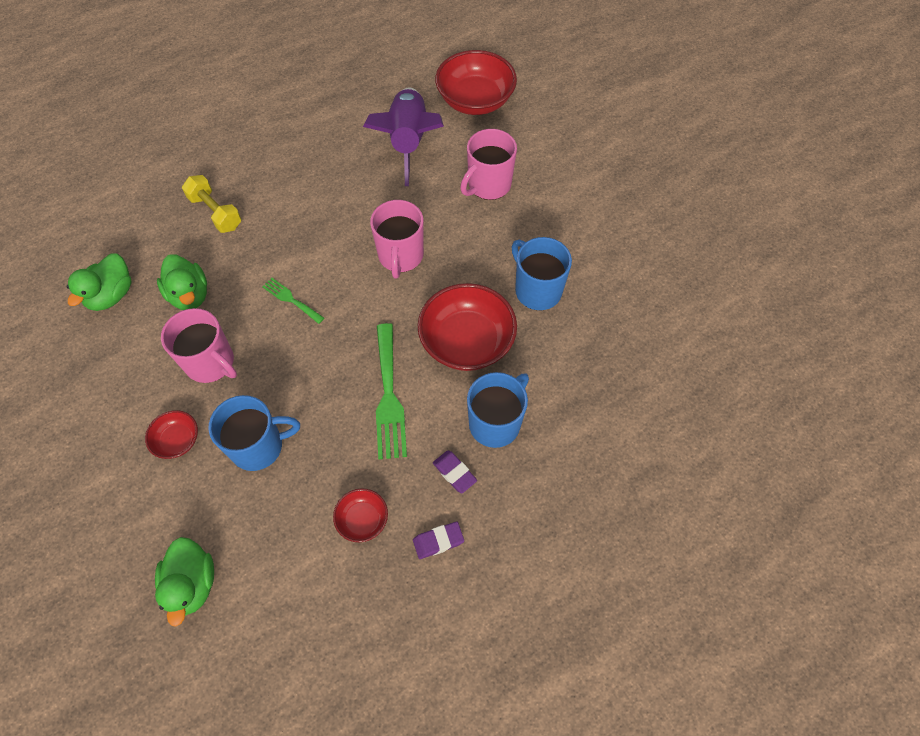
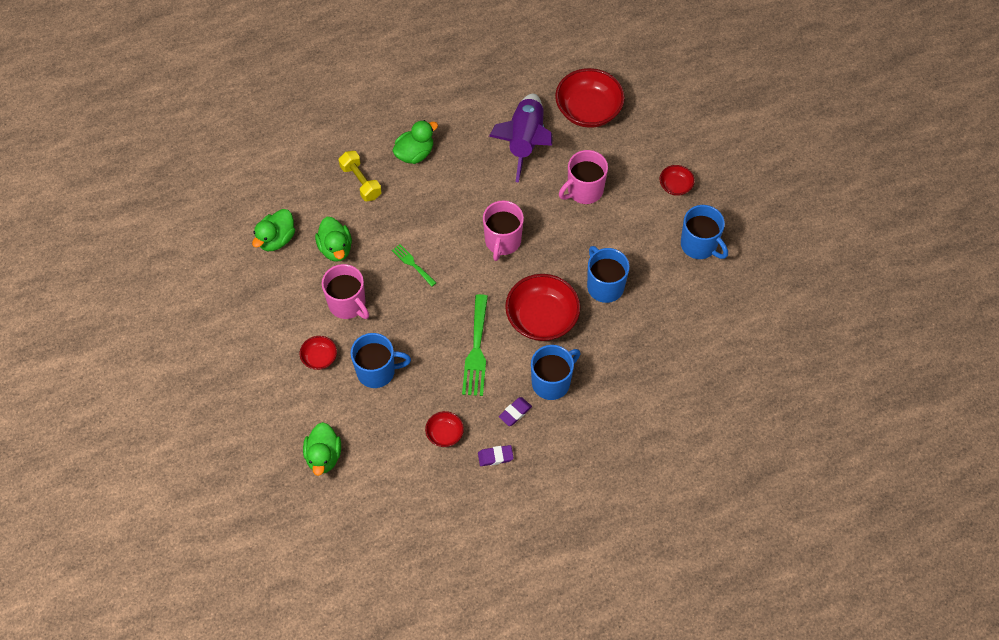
camera: 10 degrees right, 0 degrees up
purple eraser [433,450,477,493] -> purple eraser turned 75 degrees clockwise [499,397,532,426]
none -> green duck [393,120,438,164]
none -> red bowl [659,165,695,196]
none -> blue mug [681,205,728,259]

